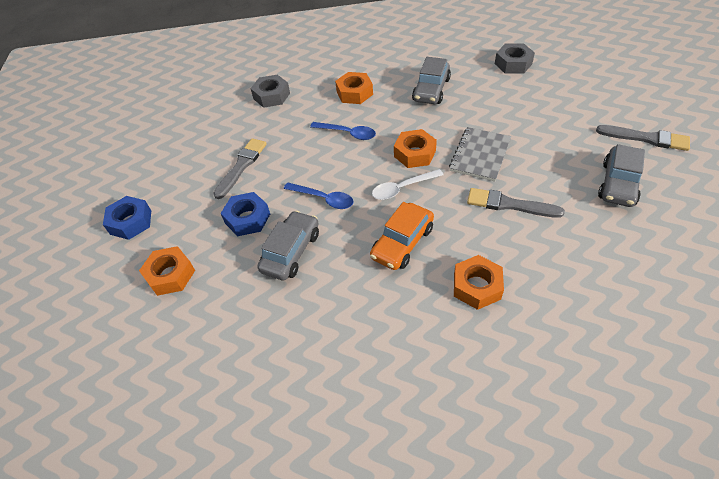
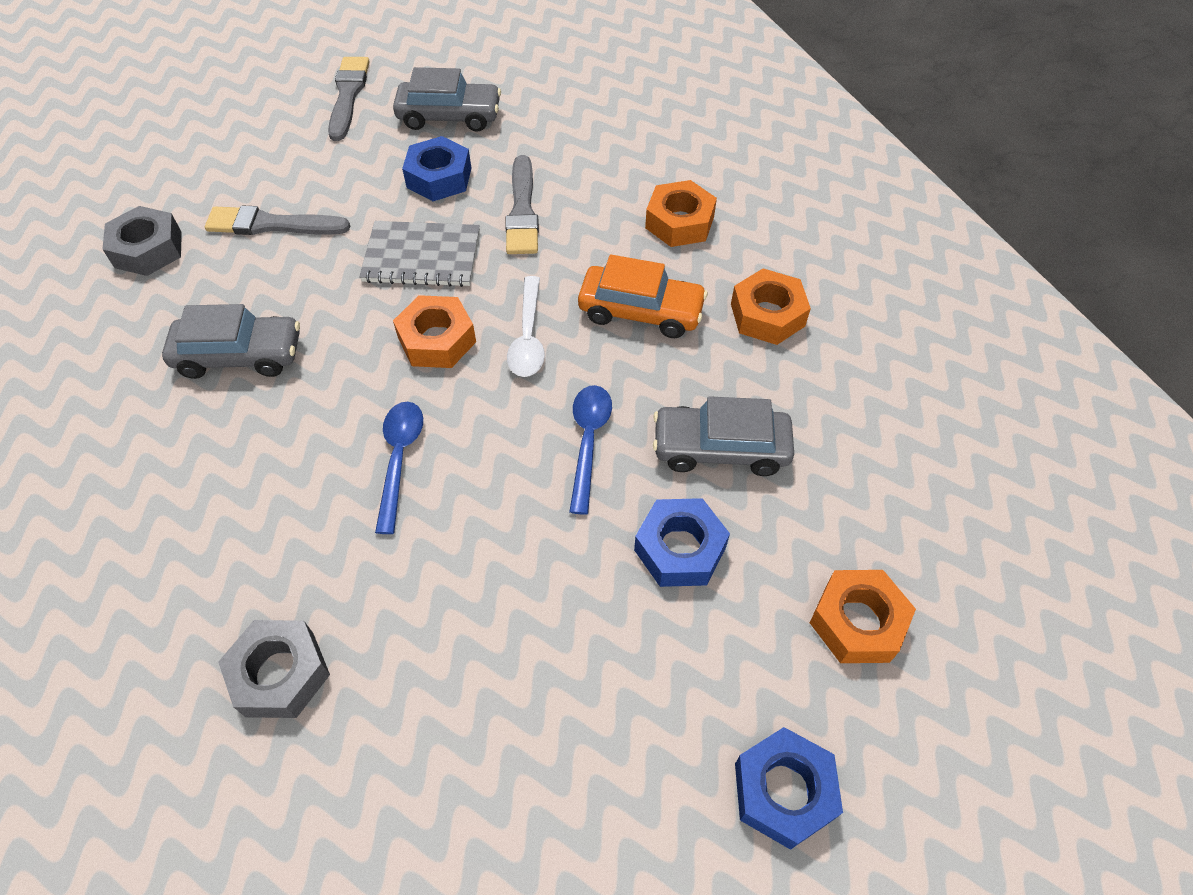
camera: 115 degrees left, 5 degrees up
grey brush [213,138,267,199] -> grey brush moved to [205,205,350,235]
orange nut [335,72,373,104] -> orange nut moved to [731,269,811,345]
white spoon [372,169,444,200] -> white spoon turned 45 degrees clockwise [507,276,545,377]
none -> blue nut [402,136,471,201]

